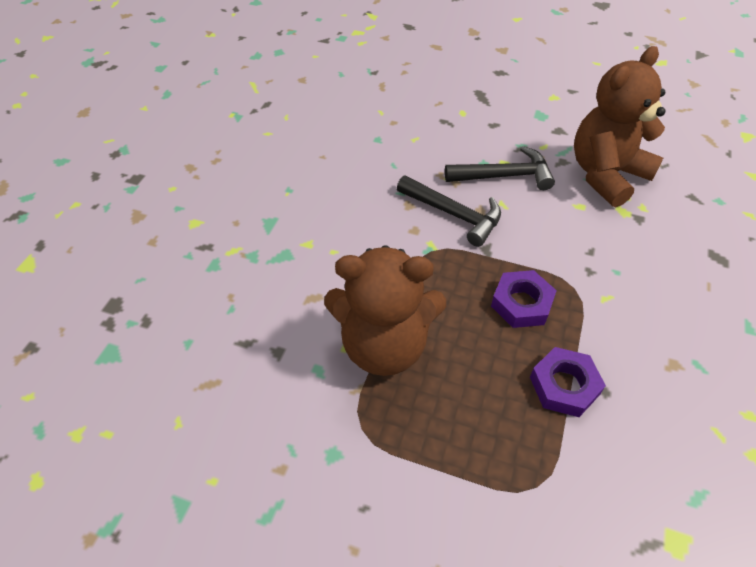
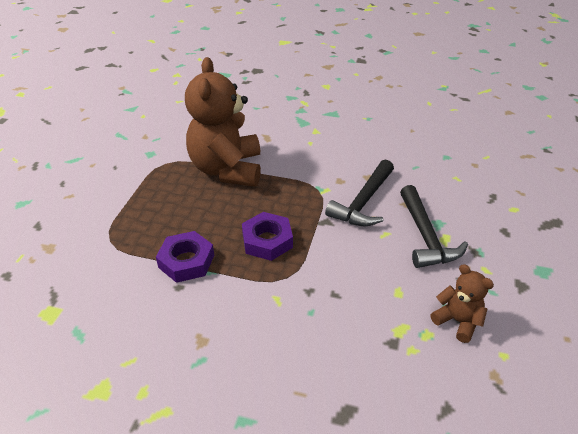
camera: 85 degrees right, 10 degrees down
brown teddy bear [574,46,665,207] -> brown teddy bear [431,264,494,343], size x0.47

